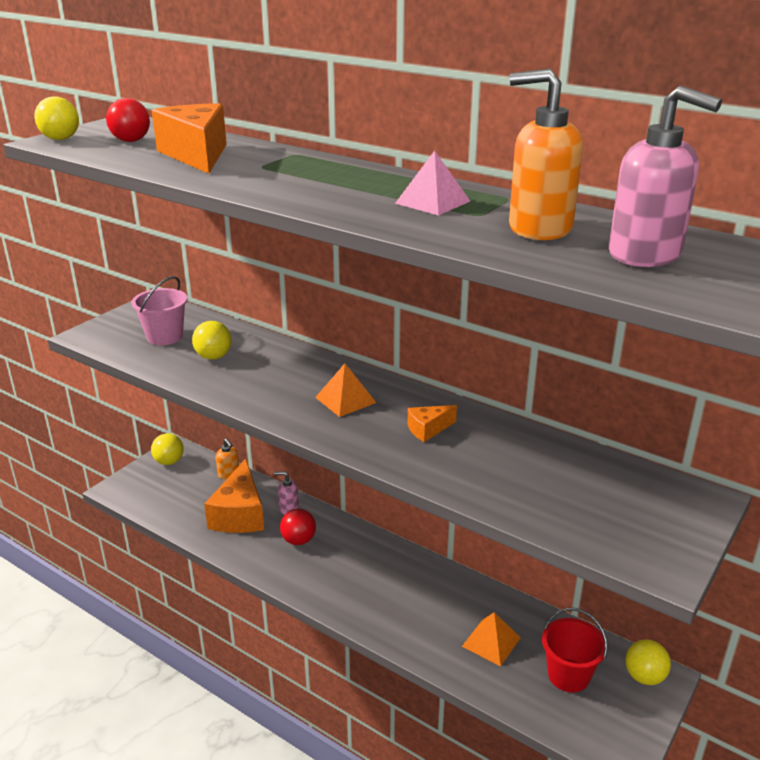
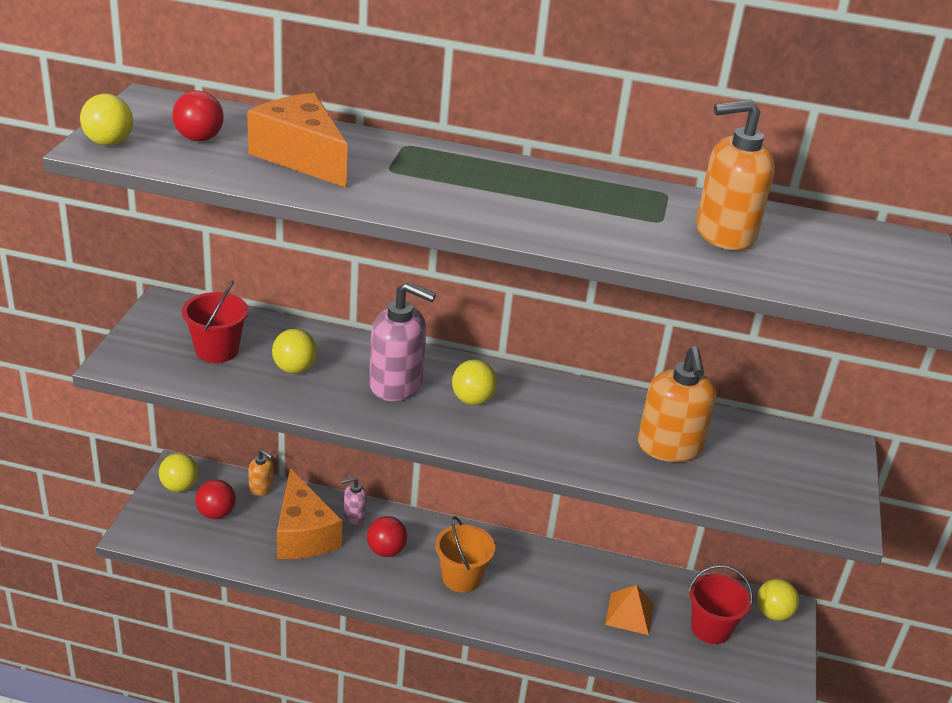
camera: 25 degrees left, 5 degrees up
pink bucket [131,276,187,345] -> red bucket [182,281,248,363]
orange pyramid [315,363,376,417] -> yellow ball [452,360,497,405]
pink pyramid [395,151,470,216] -> none
orange cheese [408,405,457,442] -> none
pink soap dispenser [609,86,722,267] -> pink soap dispenser moved to [369,282,436,401]
none -> red ball [195,479,236,519]
none -> orange bucket [435,516,495,593]
none -> orange soap dispenser [638,346,716,462]

